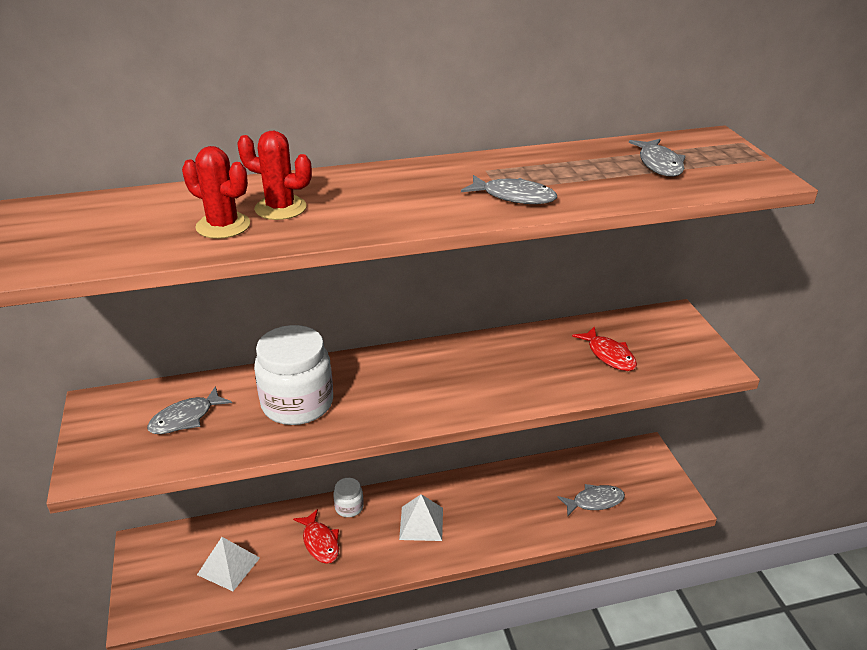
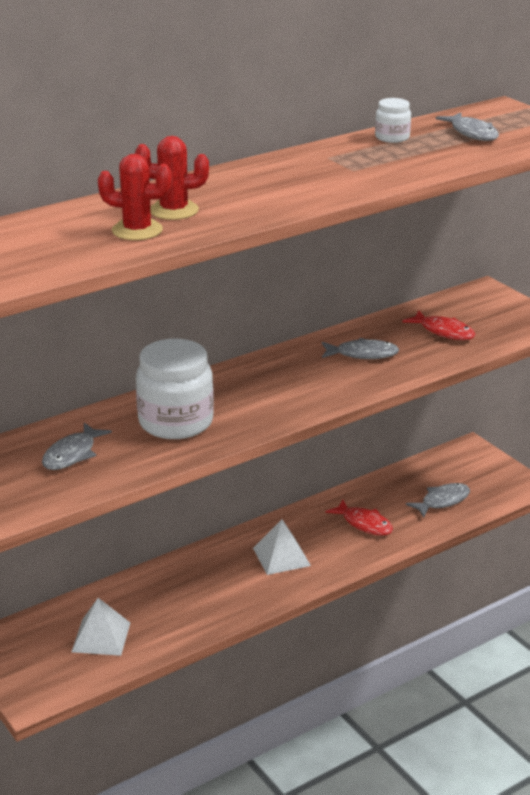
camera: 20 degrees left, 5 degrees down
red fish [293,509,339,564] -> red fish moved to [326,500,393,536]
white jar [333,478,364,517] -> white jar moved to [375,98,411,143]
grey fish [461,175,557,204] -> grey fish moved to [322,338,399,359]

